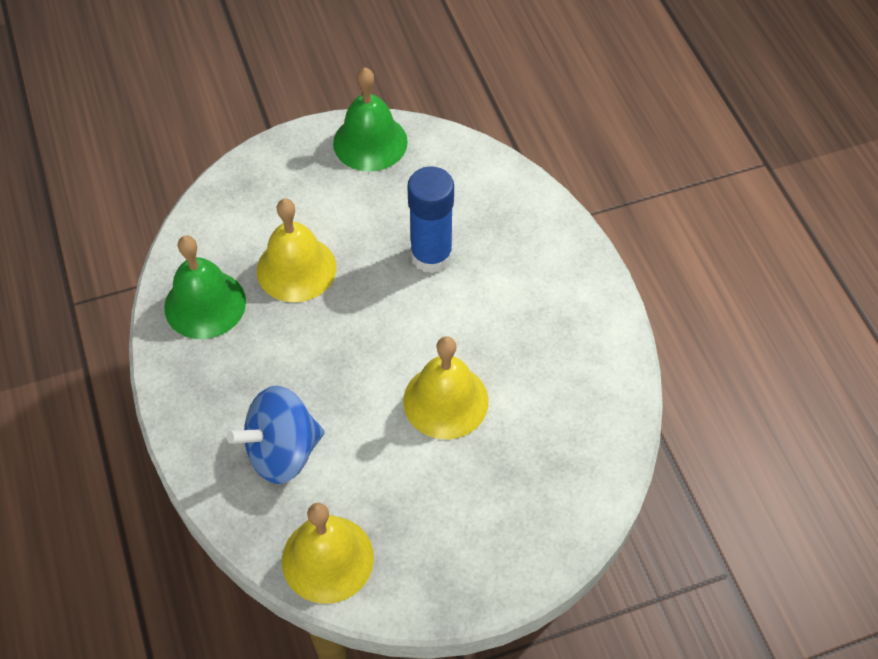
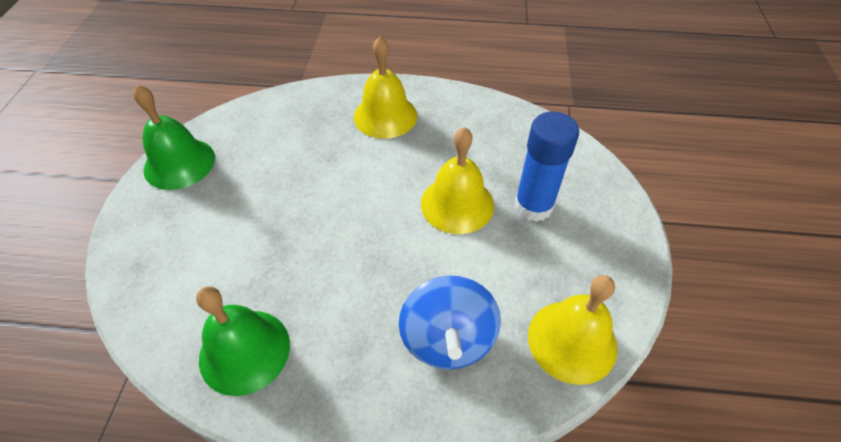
camera: 65 degrees left, 5 degrees down
yellow bell [257,199,336,302] -> yellow bell moved to [354,37,417,139]
blue glue stick [407,166,454,273] -> blue glue stick moved to [514,112,579,222]

